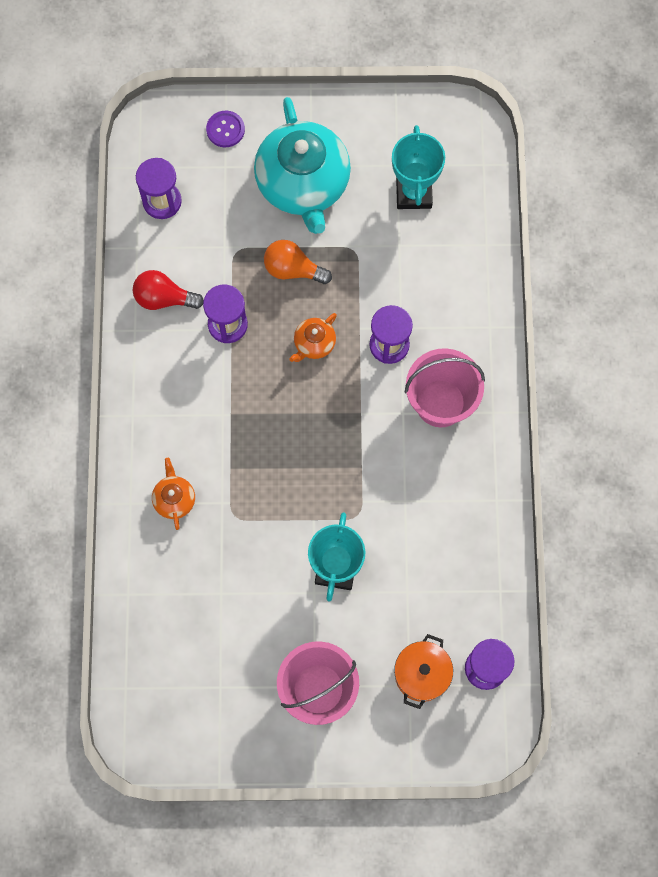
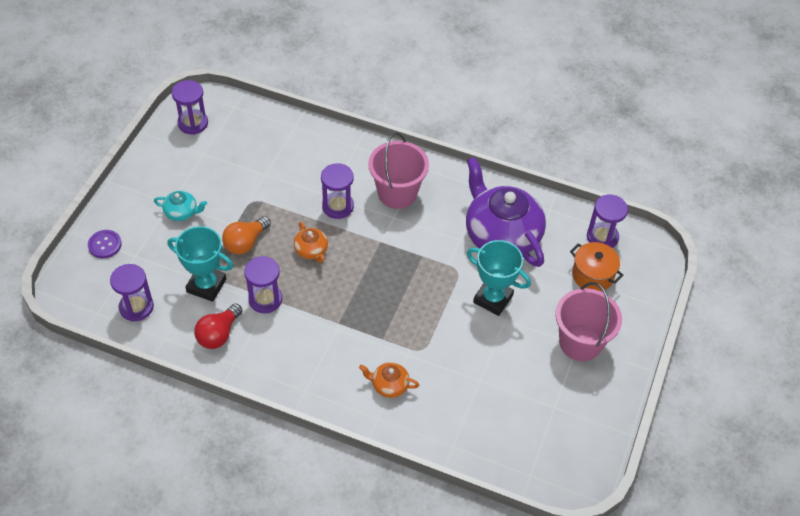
camera: 70 degrees left, 20 degrees down
turquoise teapot [254,97,351,234] -> turquoise teapot [154,191,207,221], size x0.43
turquoise trophy [392,125,445,209] -> turquoise trophy moved to [168,226,234,302]
none -> purple hourglass [172,80,208,135]
none -> purple teapot [466,157,546,267]

